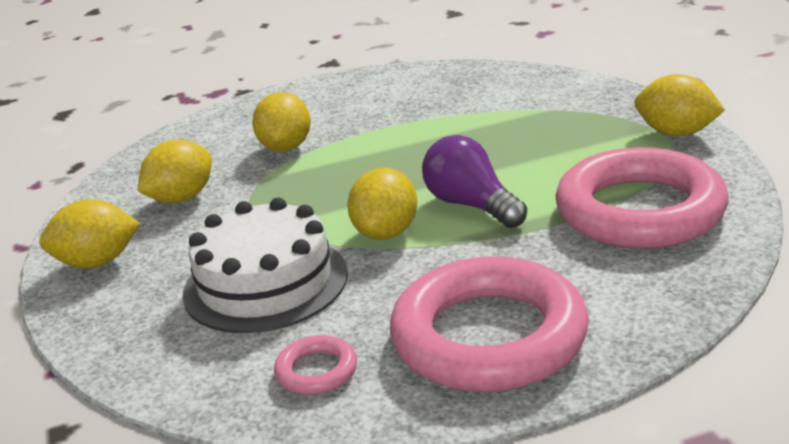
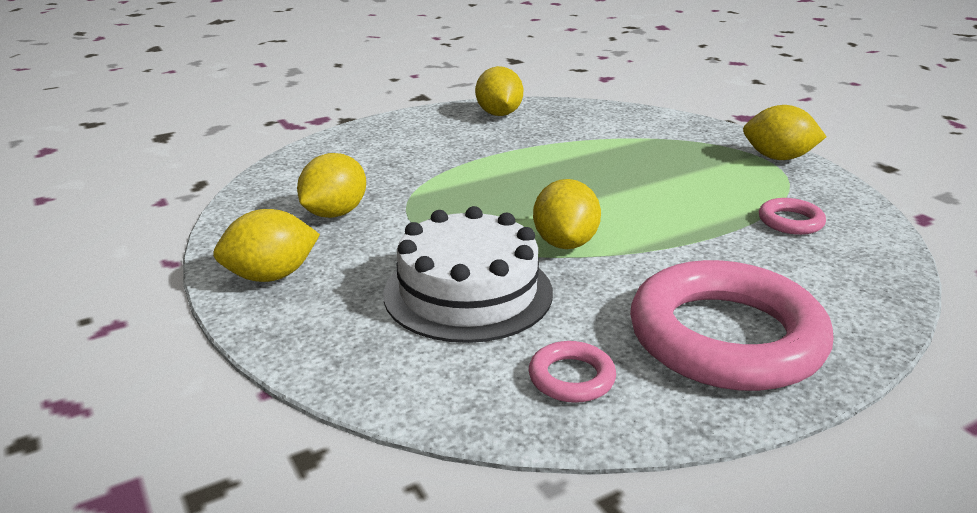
camera: 15 degrees left, 0 degrees up
yellow lemon [252,92,311,152] -> yellow lemon moved to [475,66,523,116]
purple light bulb [422,135,527,228] -> none
pink ring [555,147,729,249] -> pink ring [759,198,826,235], size x0.42

